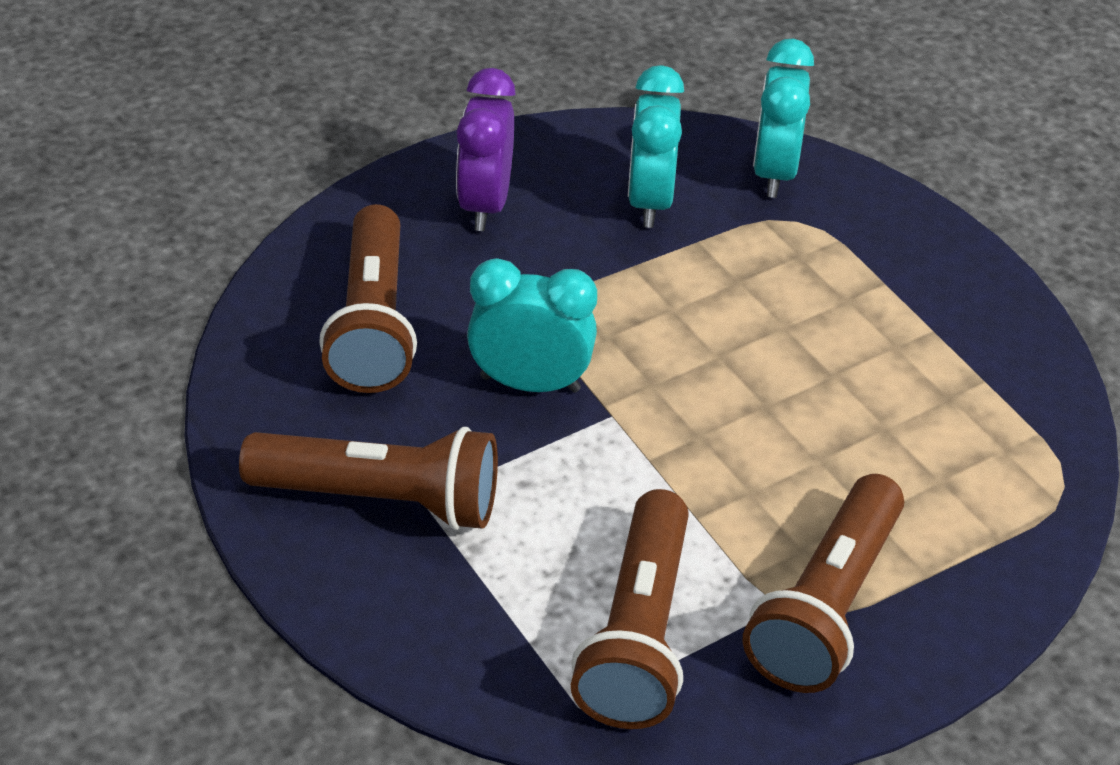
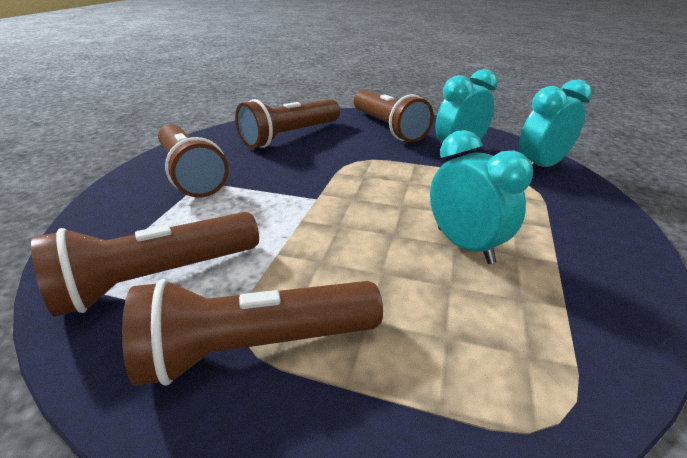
camera: 50 degrees right, 10 degrees down
purple clock [456,68,516,231] -> brown flashlight [354,90,434,142]
turquoise clock [467,258,597,393] -> turquoise clock moved to [430,130,533,264]

